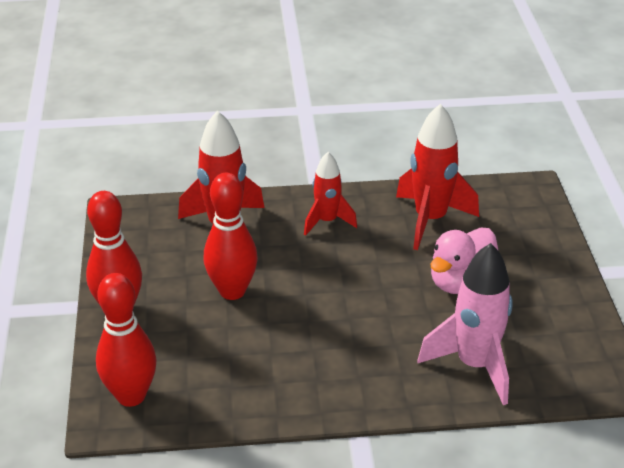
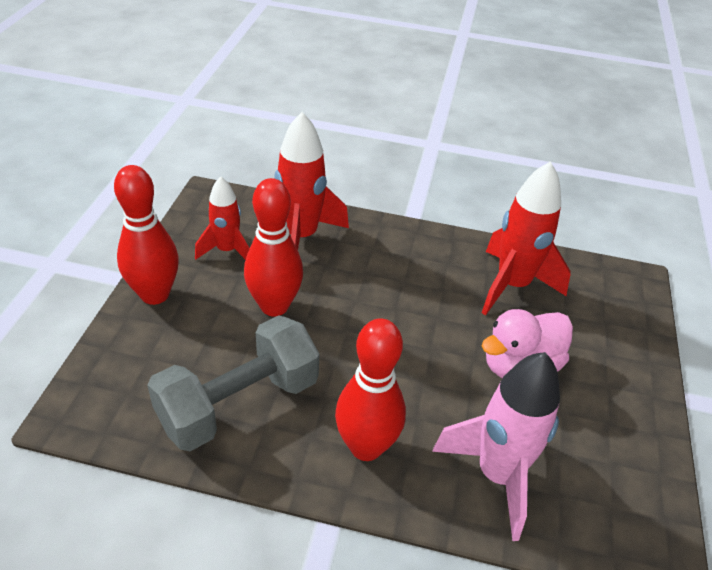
camera: 15 degrees right, 5 degrees up
red bowling pin [96,273,157,407] -> red bowling pin moved to [335,318,406,461]
red rocket [304,152,357,236] -> red rocket moved to [195,176,250,260]
none -> grey dumbbell [147,315,319,451]

